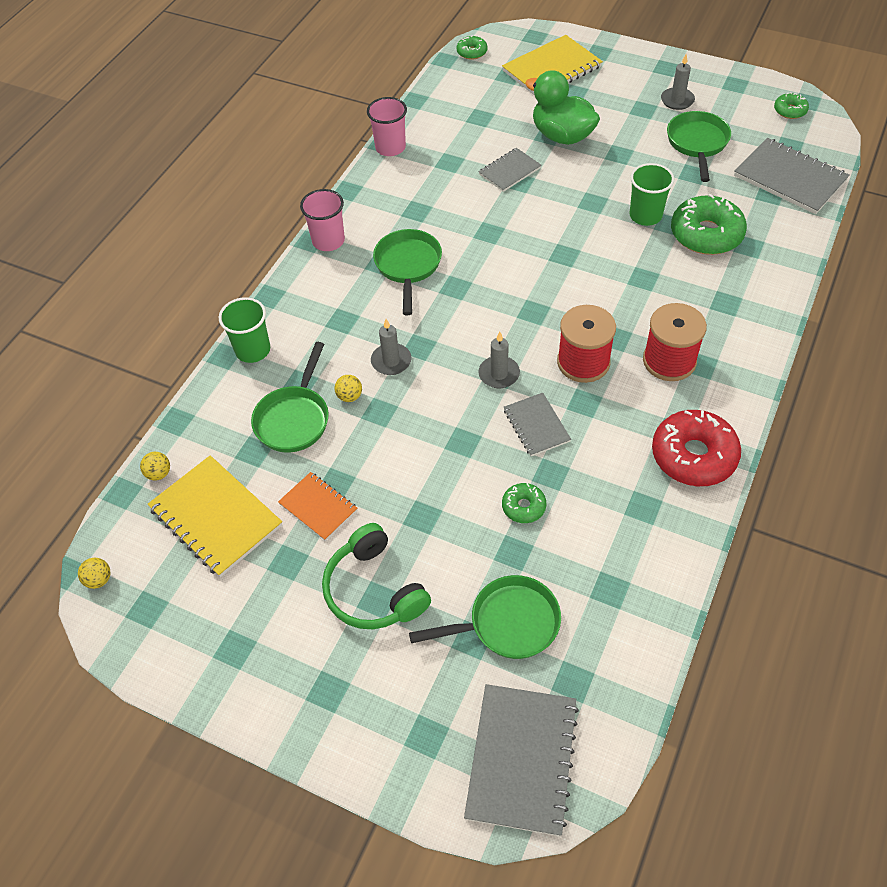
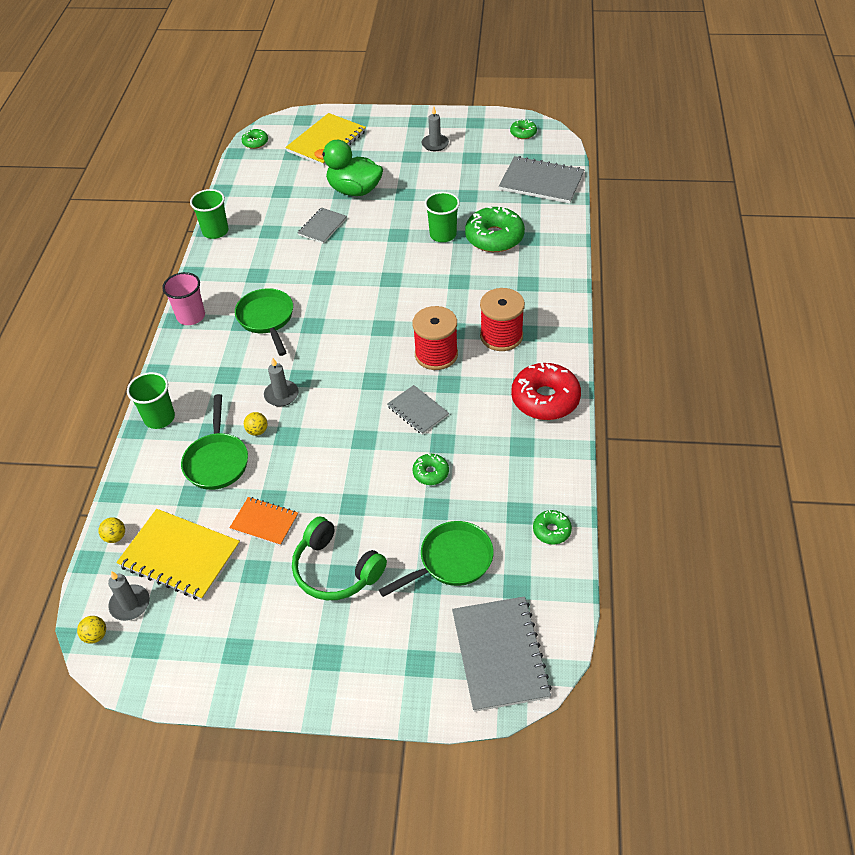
camera: 20 degrees left, 5 degrees down
pink cup [367,97,407,156] -> green cup [190,189,229,239]
grey candle [478,332,520,388] -> grey candle moved to [108,571,150,621]
green pan [667,111,731,182] -> none
none -> green donut [533,510,572,545]

